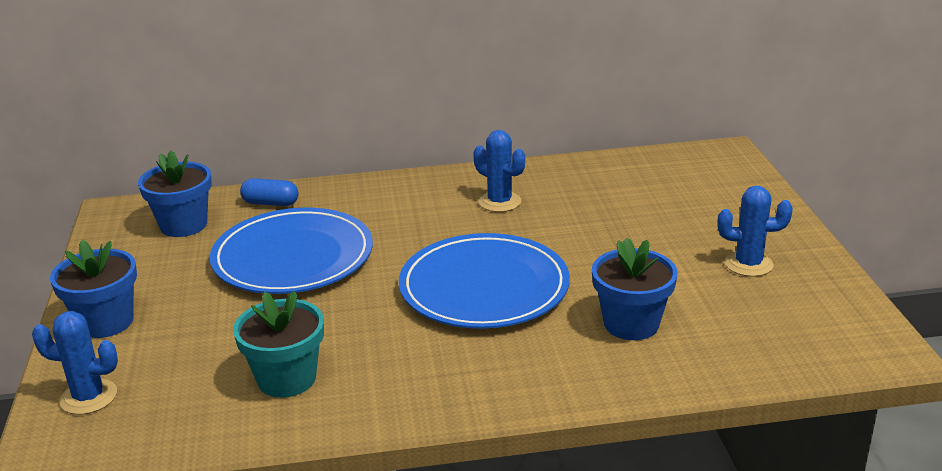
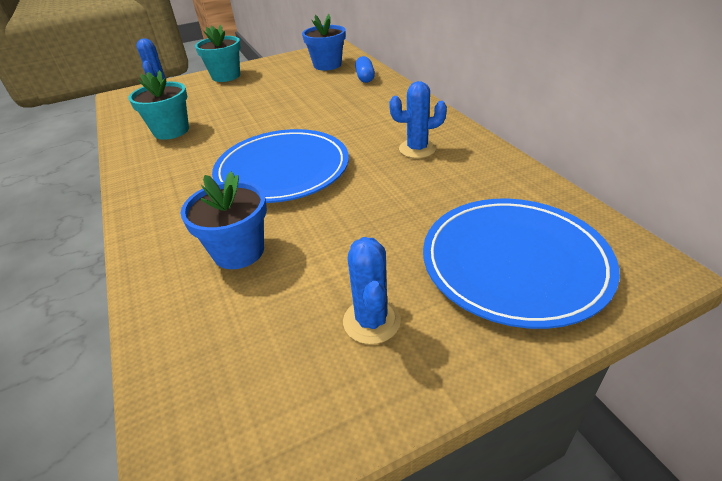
camera: 75 degrees right, 10 degrees up
blue flower pot [50,240,137,338] -> turquoise flower pot [195,25,241,82]
blue plate [210,208,373,294] -> blue plate moved to [423,199,620,329]
blue cactus [473,130,525,212] -> blue cactus turned 60 degrees clockwise [389,81,447,158]

